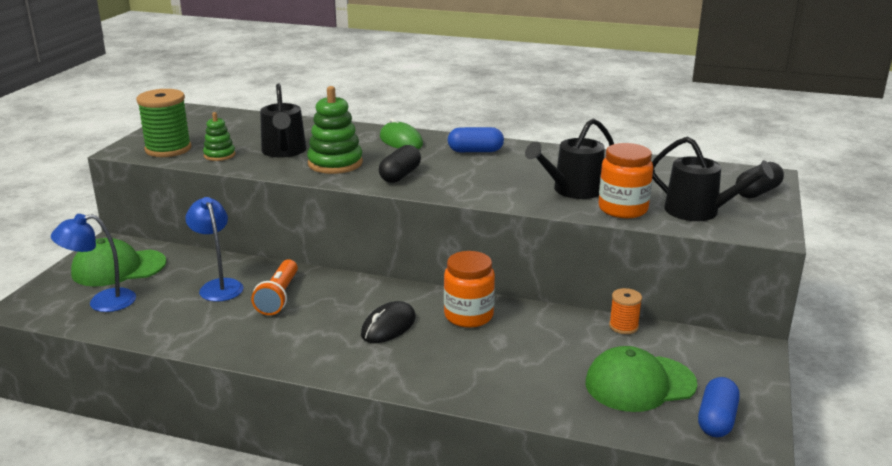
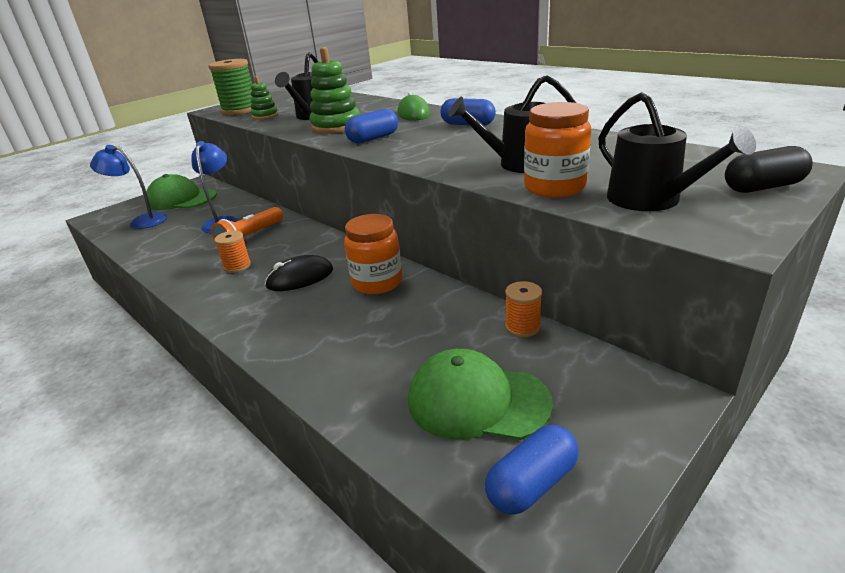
camera: 30 degrees right, 5 degrees up
black capsule [379,145,421,183] -> blue capsule [345,109,398,143]
none -> orange spool [214,231,251,273]

